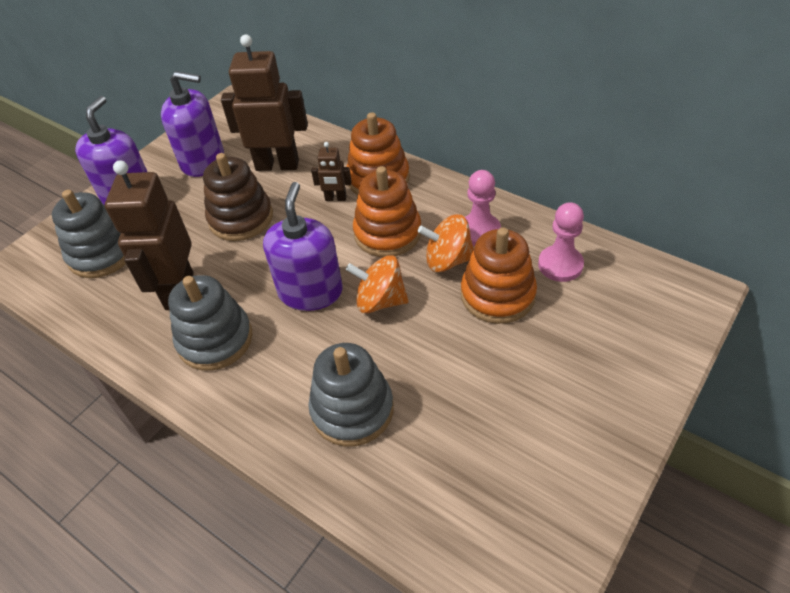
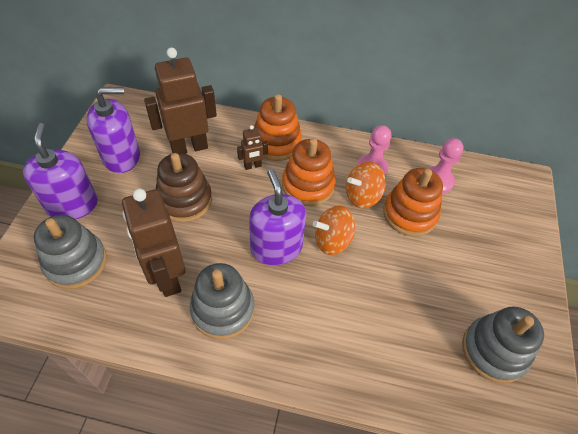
camera: 30 degrees left, 5 degrees up
grey stacking toy [308,343,394,447] -> grey stacking toy moved to [462,306,544,384]

